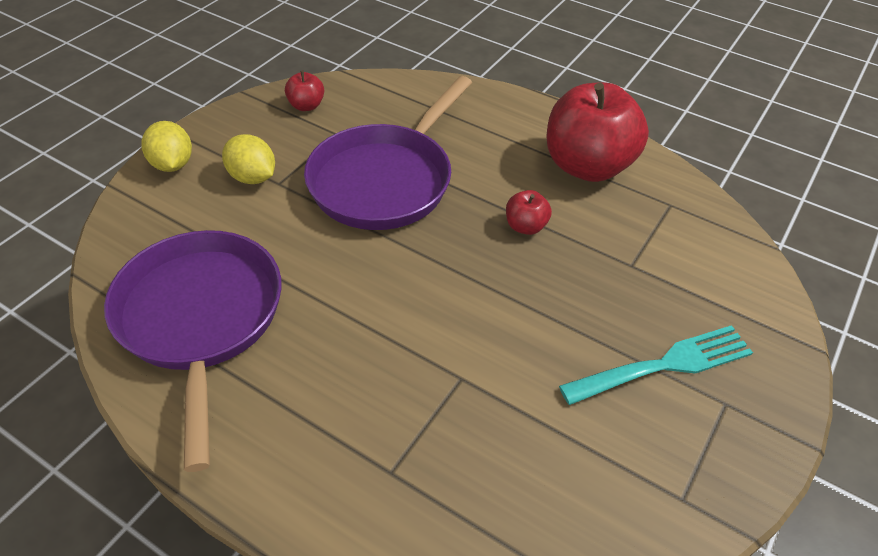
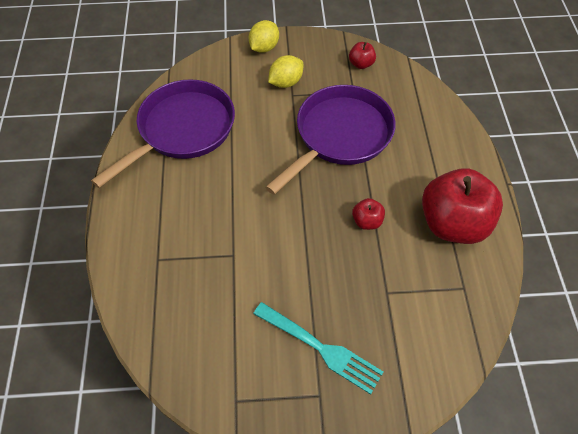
camera: 55 degrees right, 10 degrees up
yellow lemon [222,134,275,184] -> yellow lemon turned 45 degrees clockwise [268,55,303,88]
purple pan [304,76,472,230] -> purple pan turned 135 degrees clockwise [265,85,396,195]

